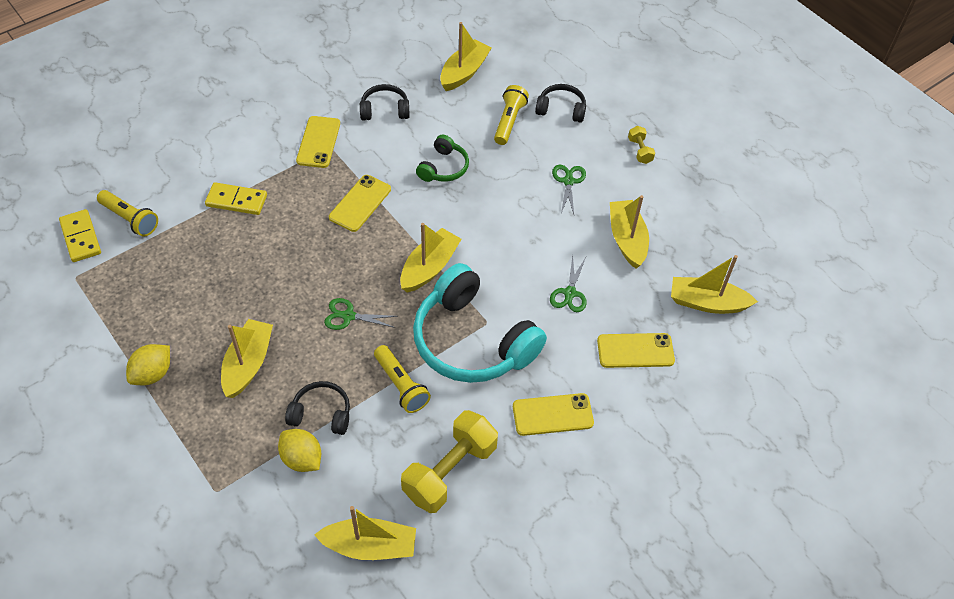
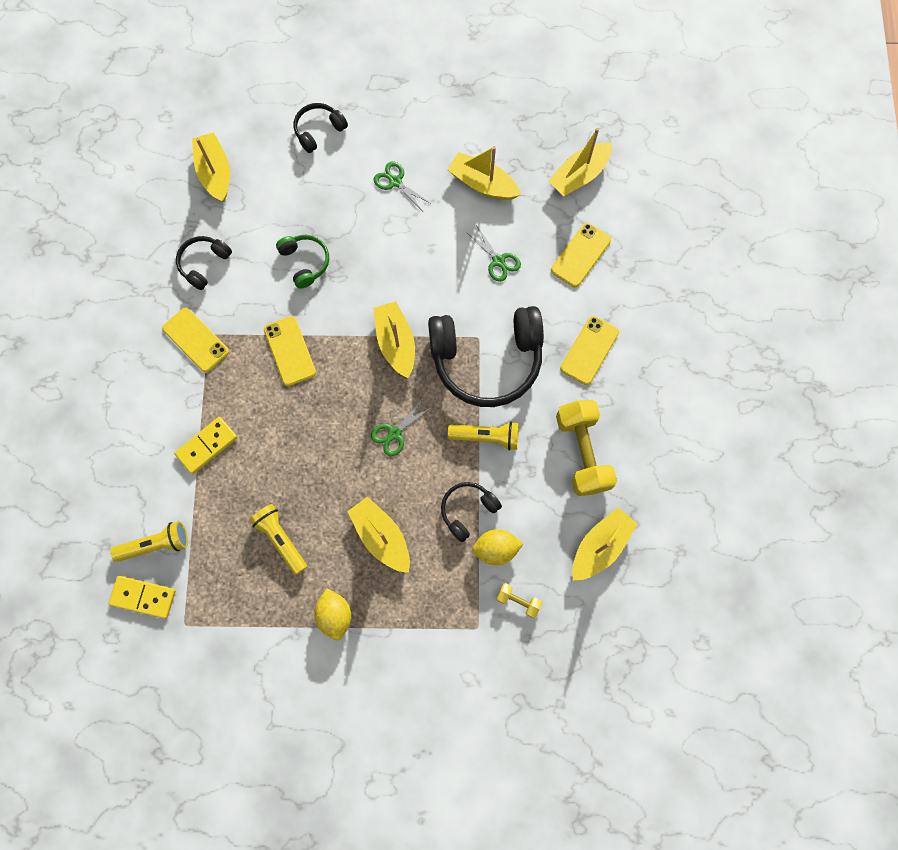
camera: 50 degrees left, 20 degrees up
turquoise headphones [413,263,547,383] -> black headphones [428,306,544,407]
yellow flashlight [494,85,529,145] -> yellow flashlight moved to [249,504,307,575]
yellow dumbbell [628,126,655,164] -> yellow dumbbell moved to [496,583,542,618]

